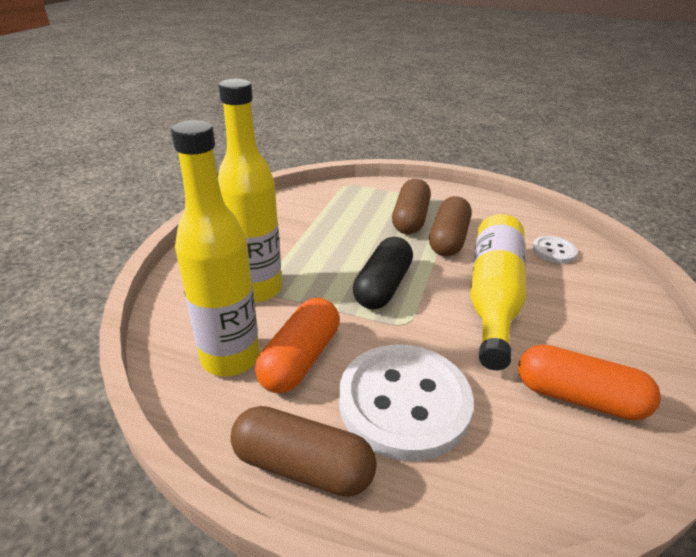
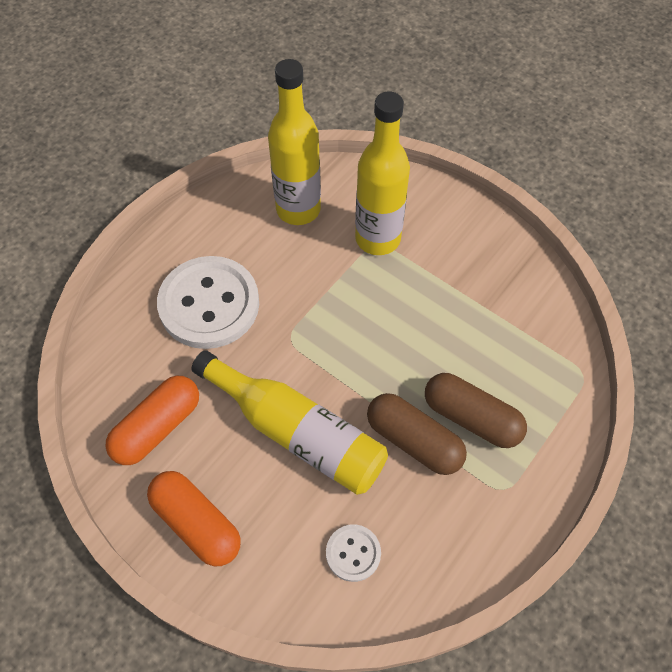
camera: 110 degrees right, 25 degrees up
brown capsule [230,406,377,497] -> none
orange capsule [255,298,340,393] -> orange capsule moved to [147,471,241,567]
black capsule [353,237,413,309] -> none

